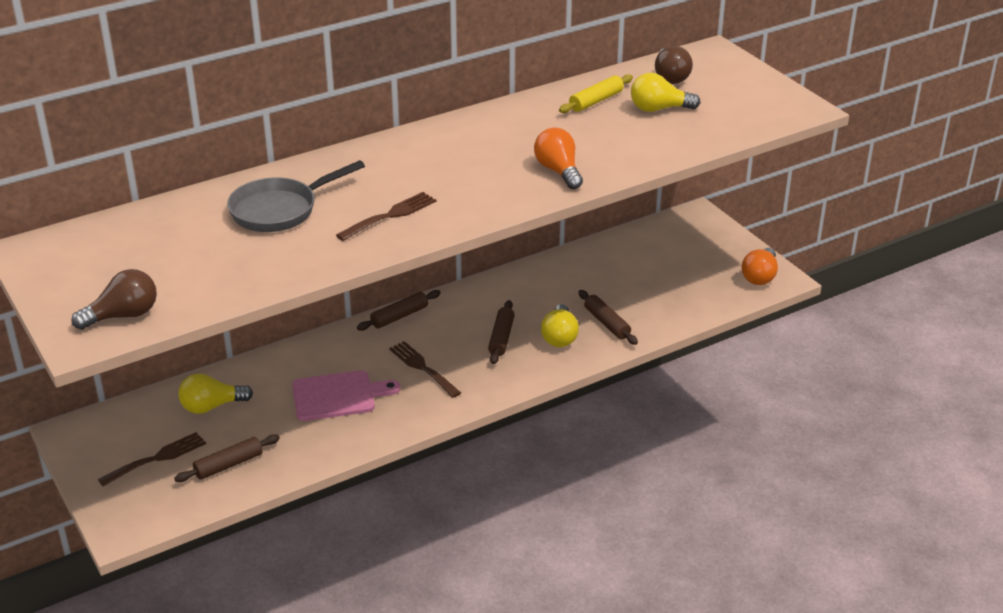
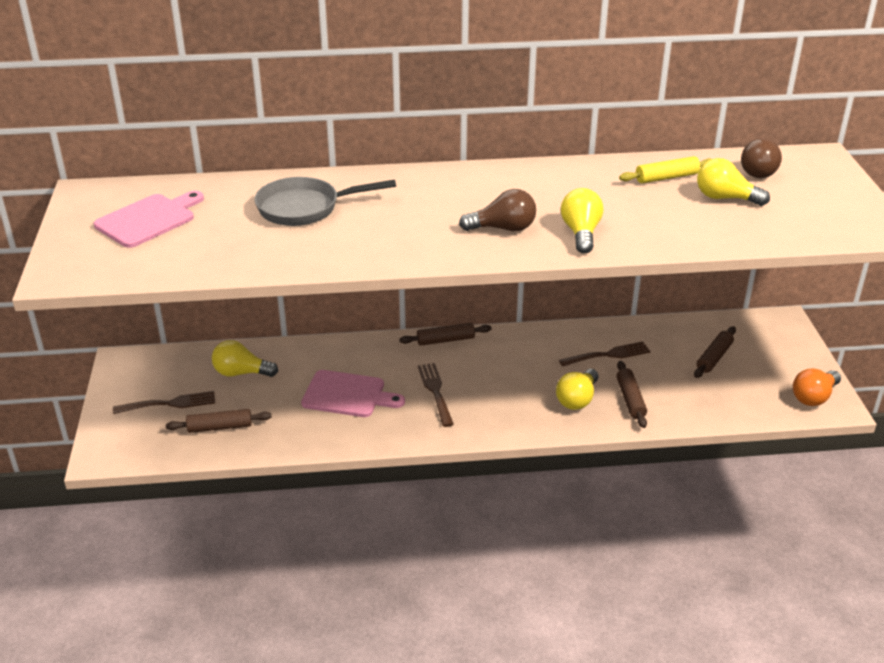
camera: 25 degrees right, 0 degrees up
brown light bulb [71,269,157,330] -> brown light bulb moved to [459,189,536,231]
brown fork [336,192,437,241] -> brown fork moved to [559,341,651,367]
brown rolling pin [488,300,515,364] -> brown rolling pin moved to [694,326,736,378]
orange light bulb [534,127,583,189] -> yellow light bulb [561,188,603,253]
none -> pink cutting board [94,191,204,248]

